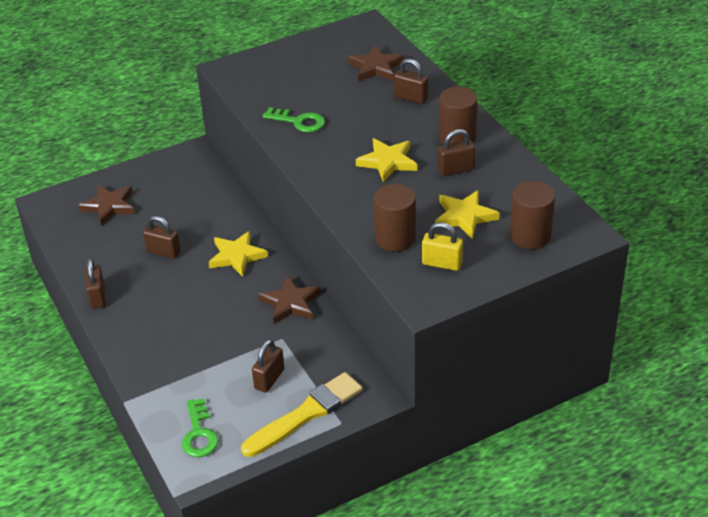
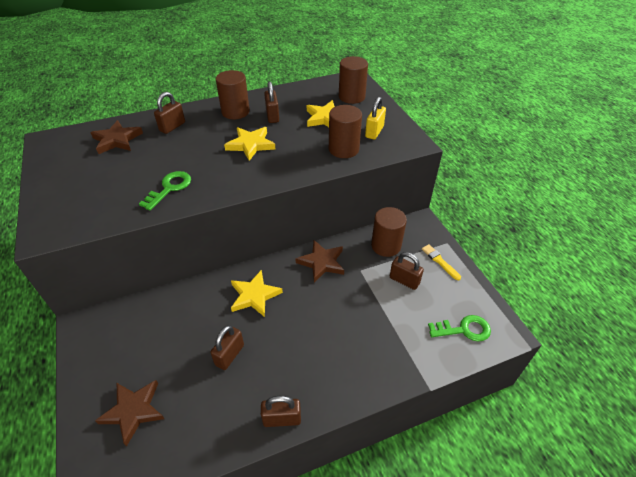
camera: 85 degrees left, 5 degrees up
yellow brush [241,372,362,457] -> yellow brush [422,244,461,280], size x0.48
none -> brown cylinder [371,207,407,257]

